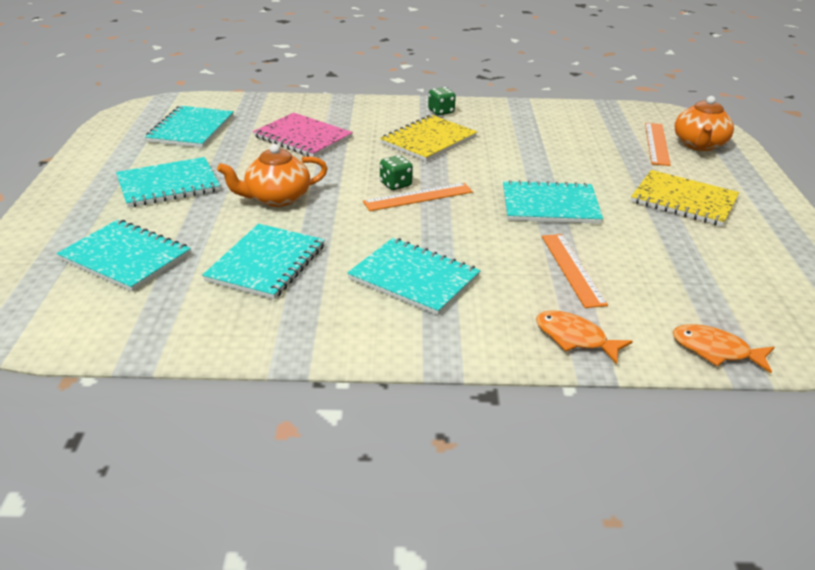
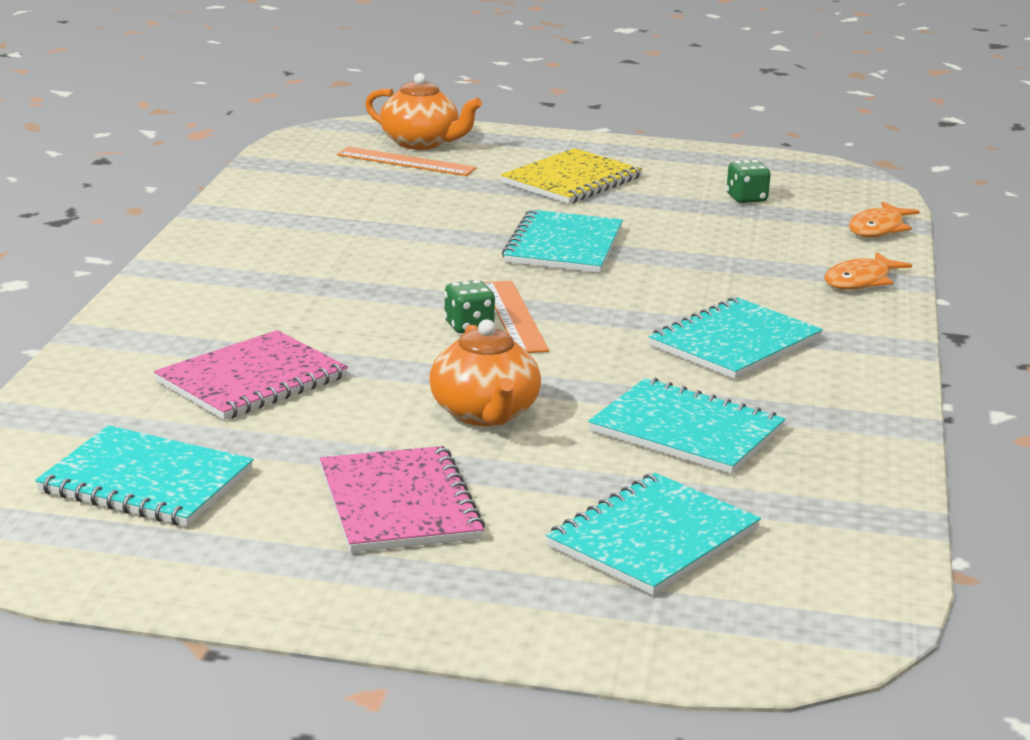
camera: 80 degrees left, 10 degrees down
turquoise notebook [116,157,220,208] -> pink notebook [320,446,485,553]
yellow notebook [380,115,477,161] -> none
green dice [428,87,456,115] -> green dice moved to [726,160,771,203]
orange ruler [542,234,608,308] -> none

